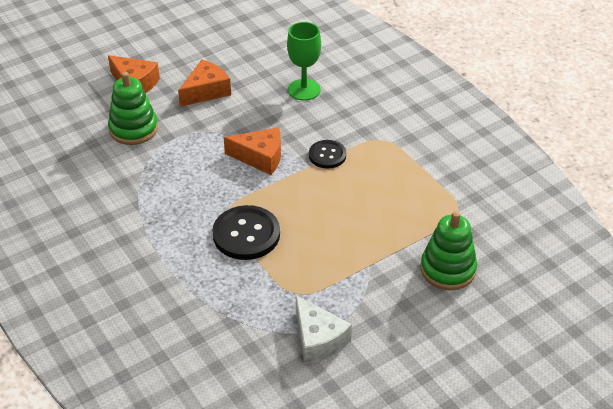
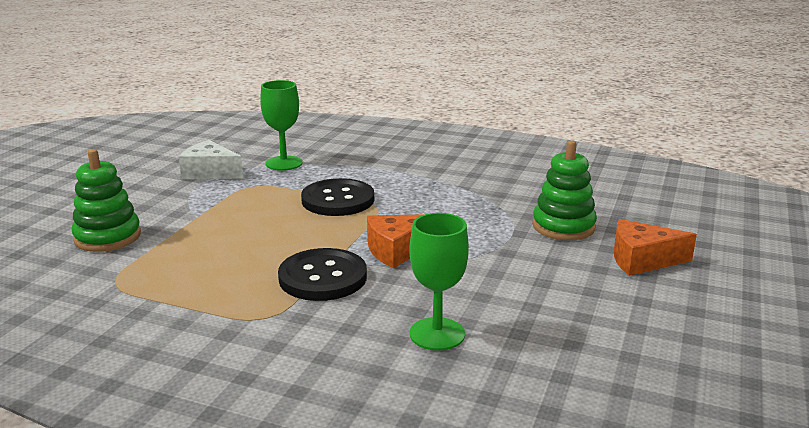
camera: 145 degrees right, 20 degrees down
orange cheese [178,60,231,107] -> none
black button [309,140,346,169] -> black button [278,248,367,301], size x1.66
none -> green goblet [260,80,302,171]

